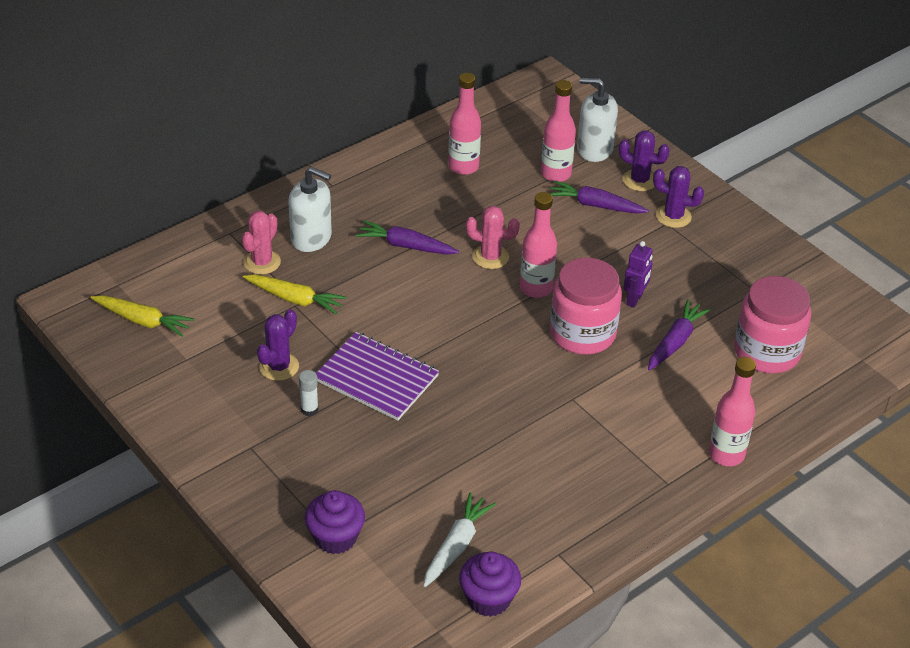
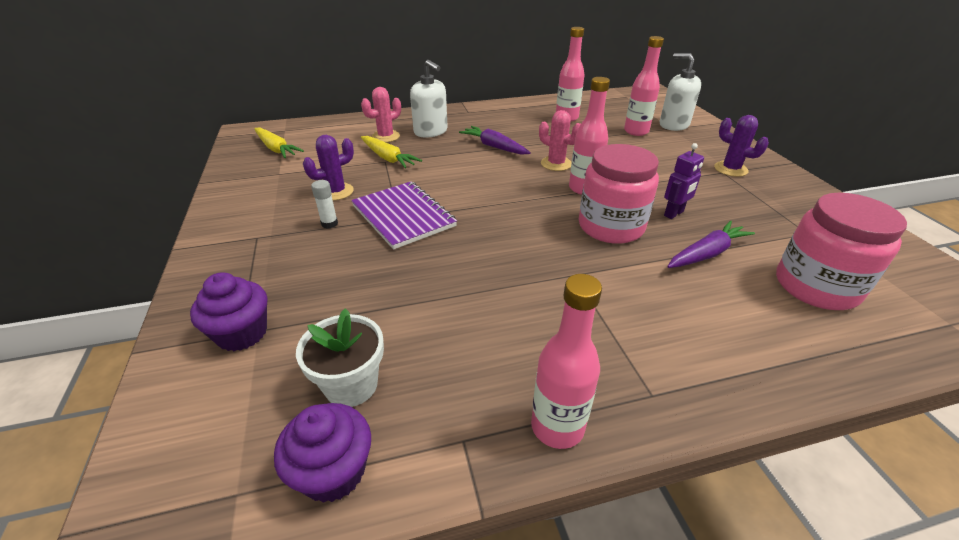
camera: 25 degrees right, 5 degrees down
white carrot [423,493,496,587] -> white flower pot [296,308,384,407]
purple carrot [549,180,649,214] -> none
purple cactus [619,130,670,191] -> none
pink bottle [708,357,756,466] -> pink bottle moved to [531,274,602,449]

